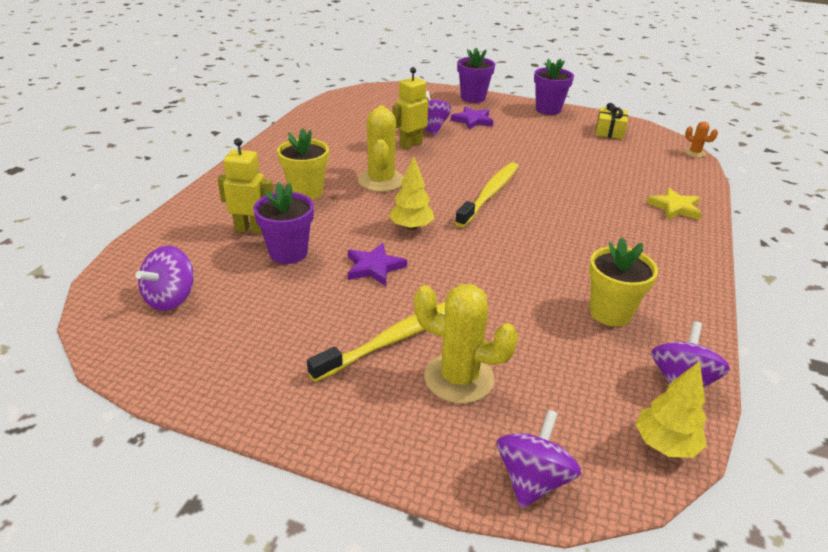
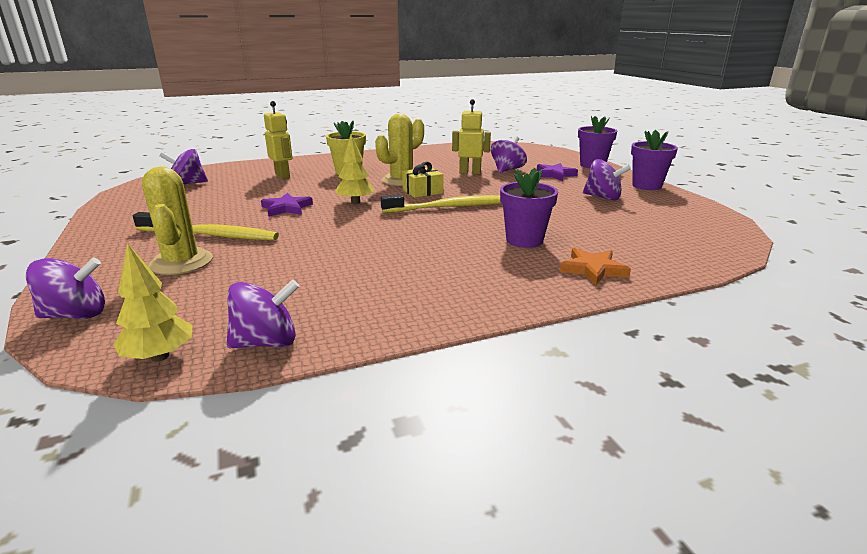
camera: 50 degrees right, 10 degrees down
purple flower pot [253,182,314,264] -> purple flower pot moved to [500,168,558,248]
yellow flower pot [589,237,658,327] -> none
yellow gift [596,103,628,139] -> yellow gift moved to [402,161,443,198]
yellow star [647,188,702,220] -> orange star [559,248,631,285]
orange cactus [685,121,718,157] -> none
none -> purple spinning top [583,159,631,201]

